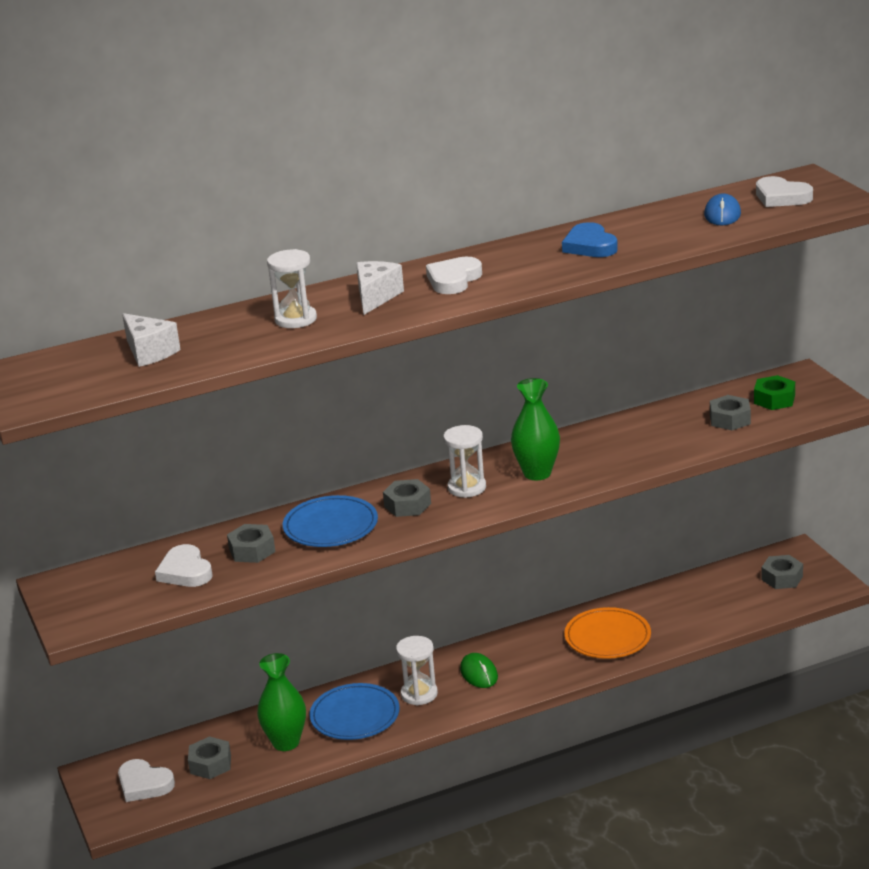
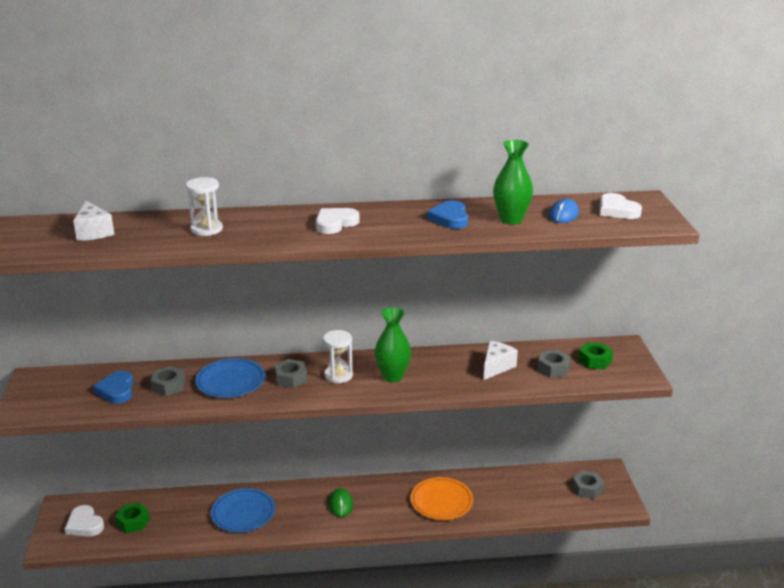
camera: 15 degrees right, 0 degrees up
white heart [155,544,213,587] -> blue heart [93,371,133,404]
grey nut [188,736,231,779] -> green nut [115,503,150,533]
green vase [257,653,306,751] -> green vase moved to [493,140,533,225]
white cheese [356,261,404,315] -> white cheese moved to [484,341,518,380]
white hourglass [396,636,438,705] -> none

